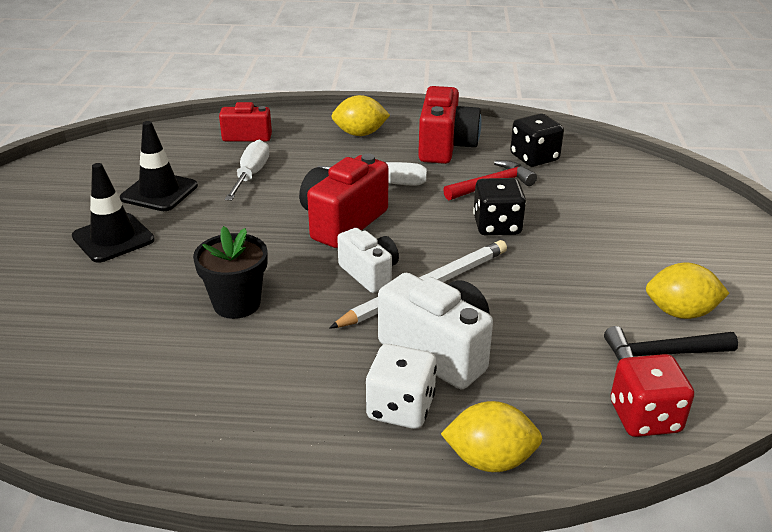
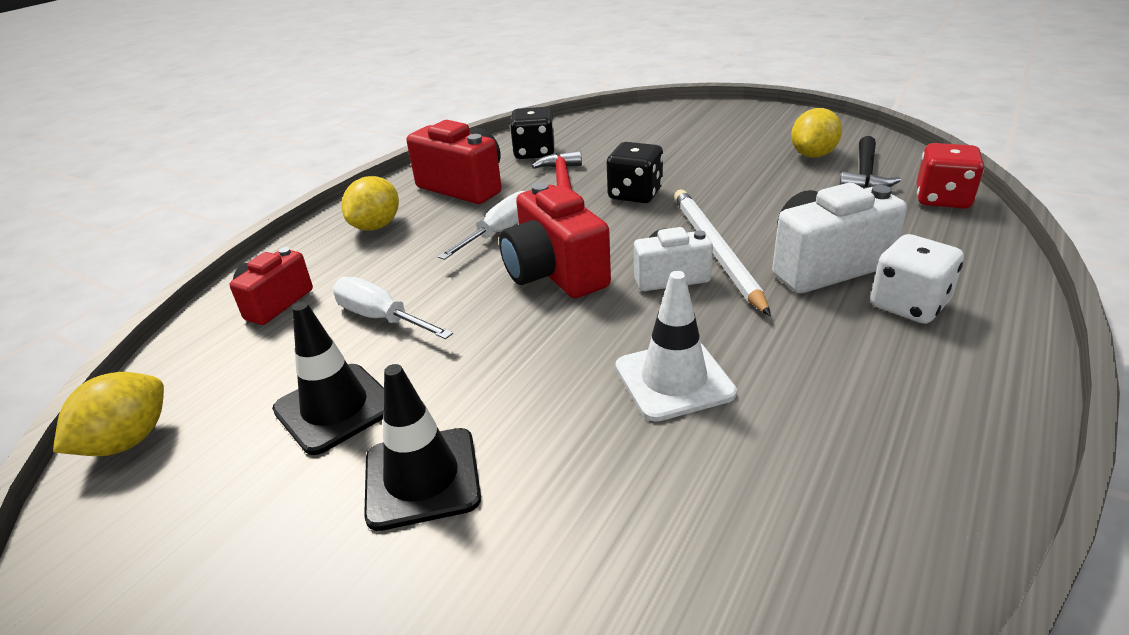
camera: 60 degrees left, 0 degrees up
black flower pot [193,226,268,319] -> white traffic cone [615,271,737,422]
yellow lemon [441,401,542,472] -> yellow lemon moved to [53,372,164,456]

